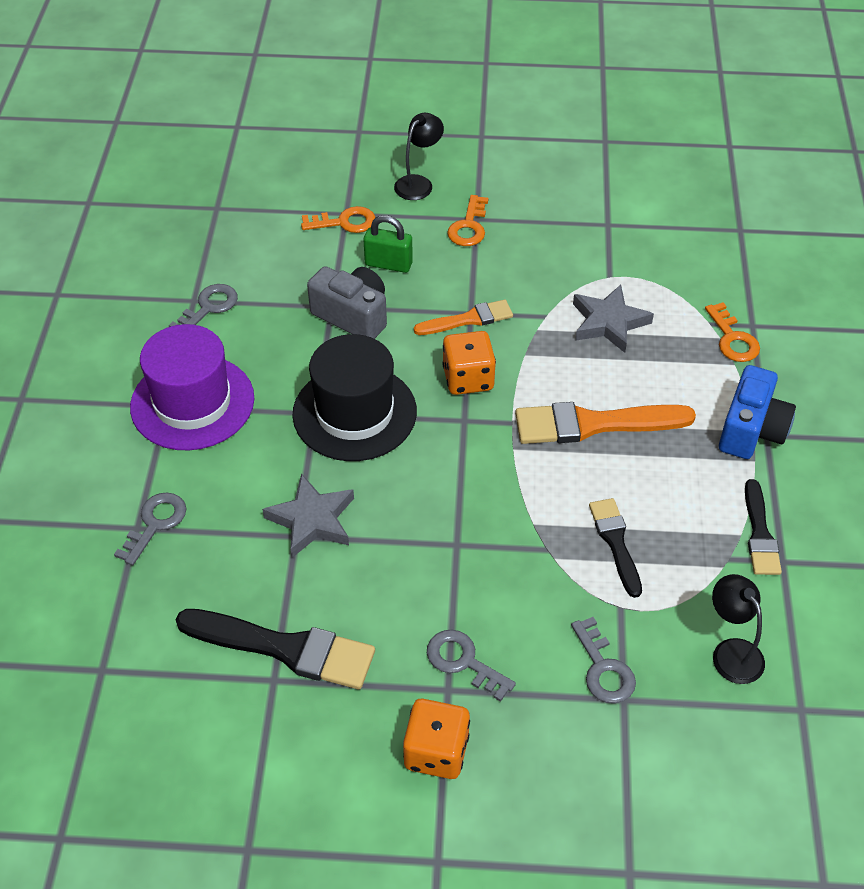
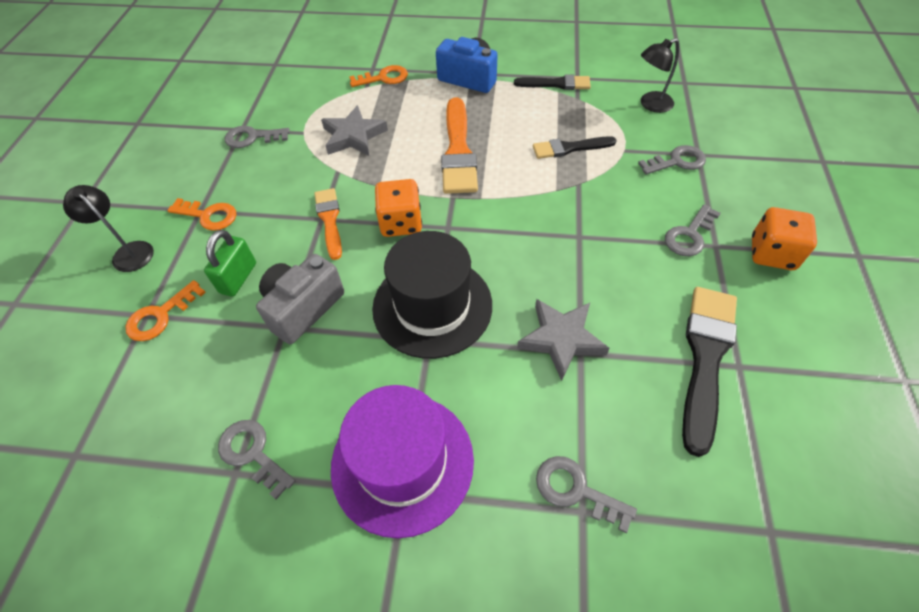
camera: 85 degrees left, 5 degrees up
orange key [301,206,376,233] -> orange key turned 135 degrees counterclockwise [125,280,206,341]
none -> grey key [225,126,290,148]

